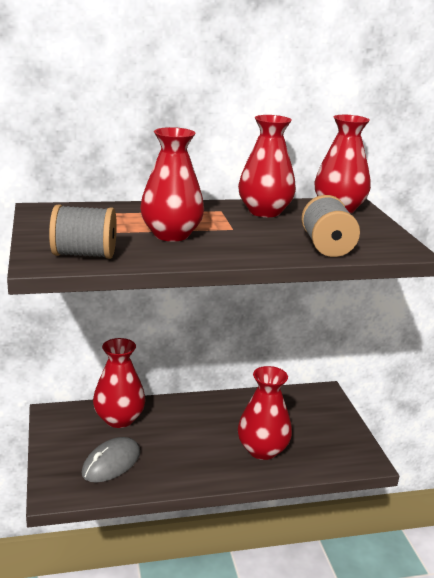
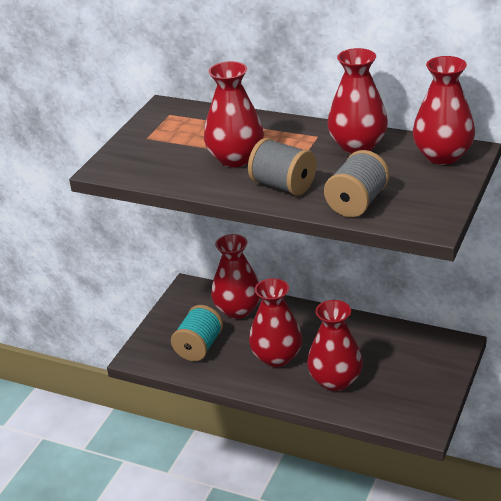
camera: 40 degrees right, 10 degrees up
grey spool [49,204,117,259] -> grey spool moved to [248,138,317,196]
grey mouse [81,437,140,483] -> turquoise spool [171,305,223,361]
none -> red vase [249,278,302,367]

